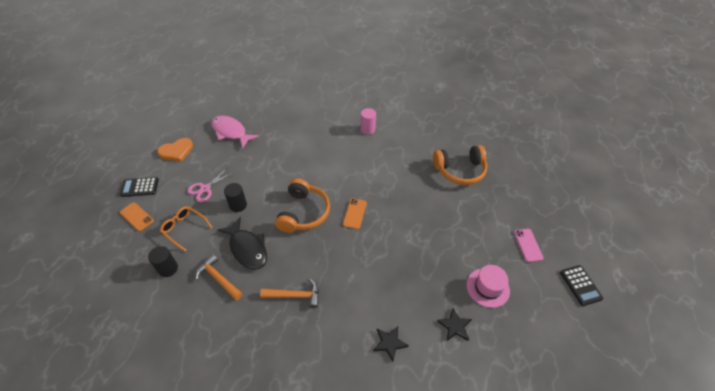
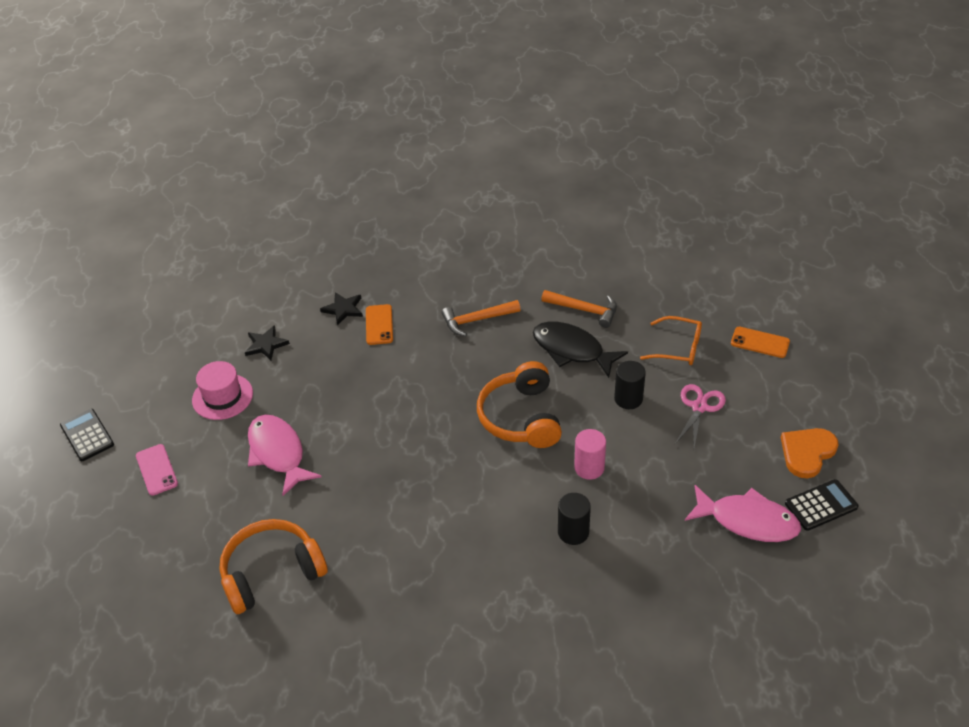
camera: 165 degrees right, 5 degrees down
black calculator [119,177,159,197] -> black calculator moved to [785,479,858,531]
black cylinder [148,246,178,277] -> black cylinder moved to [558,493,591,545]
orange phone [343,198,367,229] -> orange phone moved to [366,304,393,345]
pink cylinder [360,108,376,135] -> pink cylinder moved to [574,429,606,480]
none -> pink fish [248,415,322,496]

